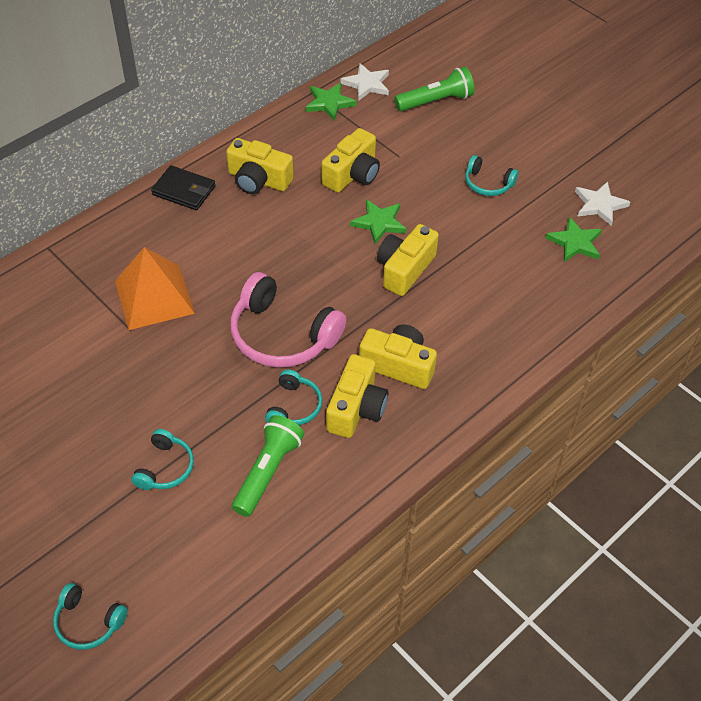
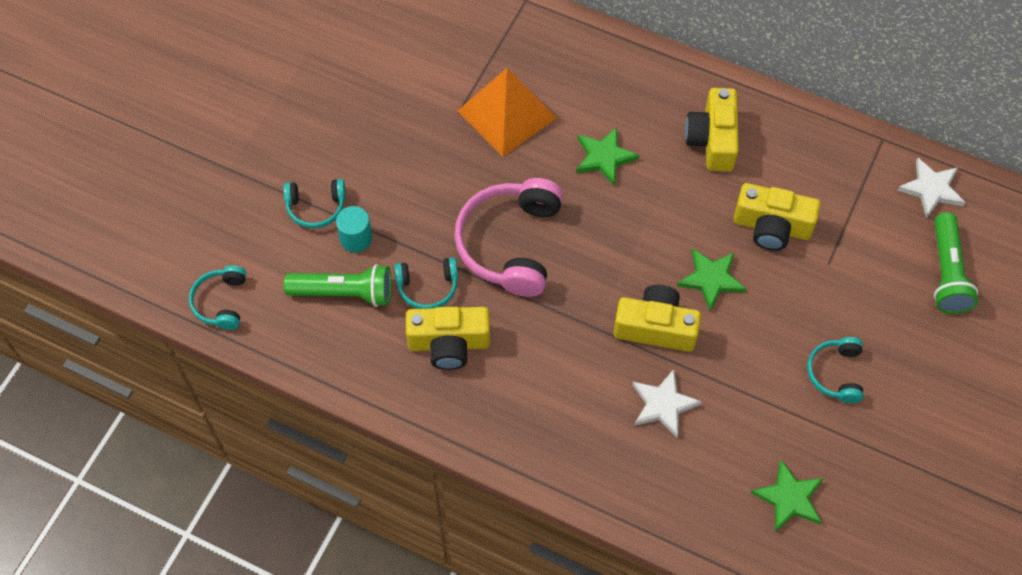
camera: 70 degrees right, 10 degrees up
turquoise headphones [53,583,128,650] -> turquoise headphones moved to [189,266,246,330]
black wallet [151,165,216,210] -> none
green star [306,83,357,121] -> green star moved to [576,127,640,185]
yellow camera [359,324,437,389] -> none
green flashlight [394,67,474,111] -> green flashlight turned 45 degrees clockwise [934,212,978,314]
white star [575,181,630,226] -> white star moved to [632,369,702,438]
none -> turquoise cylinder [336,206,372,252]

